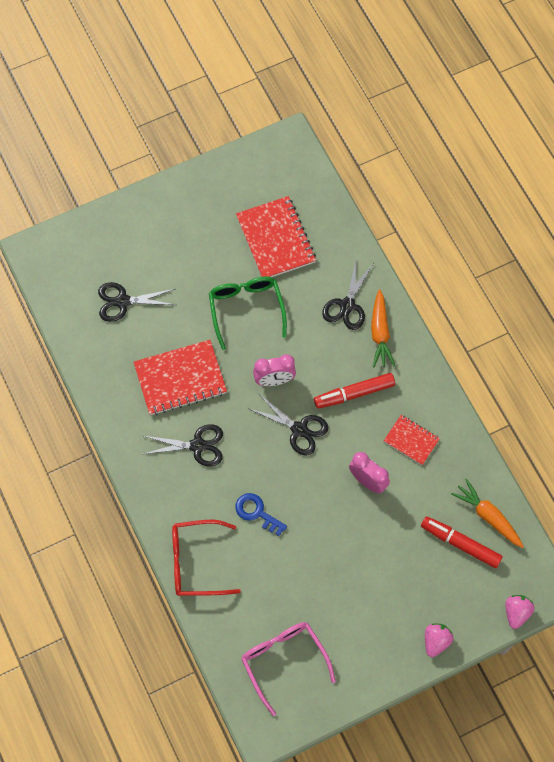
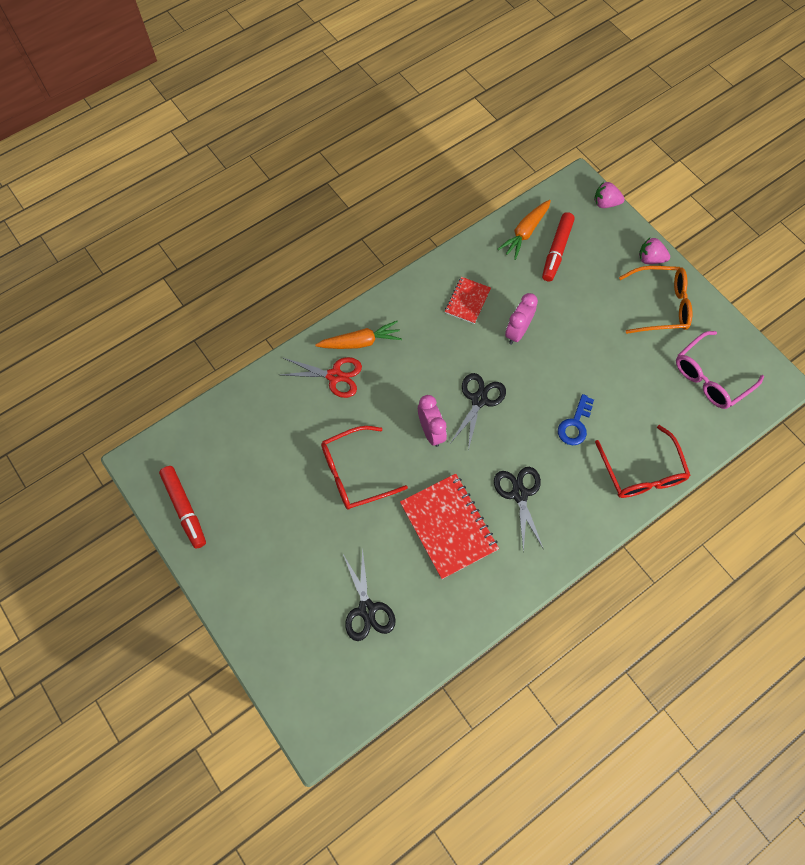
camera: 100 degrees left, 0 degrees up
green glasses [209,277,287,350] -> red glasses [321,426,408,510]
red notebook [236,196,316,277] -> none
red marker [314,373,395,409] -> red marker moved to [159,466,206,549]
black scissors [322,257,373,330] -> red scissors [281,357,362,398]
none -> orange glasses [619,266,692,334]

